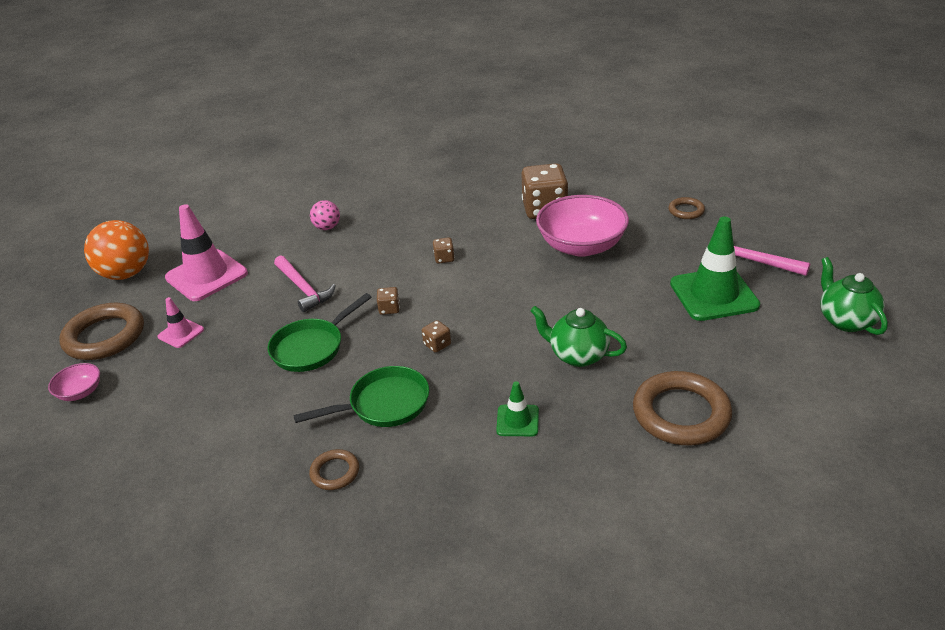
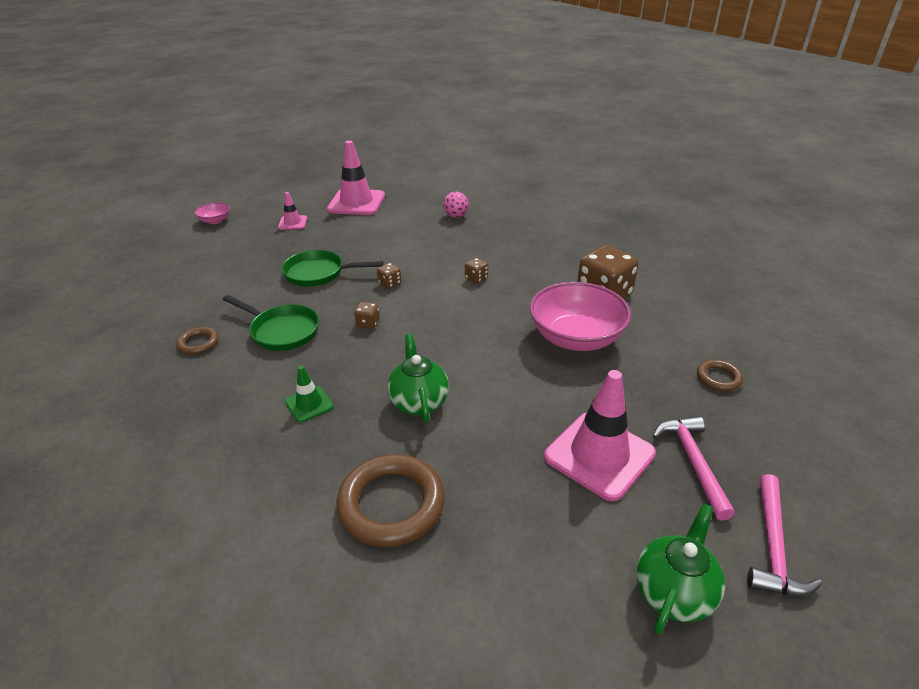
camera: 50 degrees right, 0 degrees up
brown ring [59,303,144,360] -> none
orange ball [84,220,149,280] -> none
pink hammer [274,255,336,312] -> pink hammer moved to [747,474,822,596]
green traffic cone [670,217,760,321] -> pink traffic cone [544,370,656,501]

